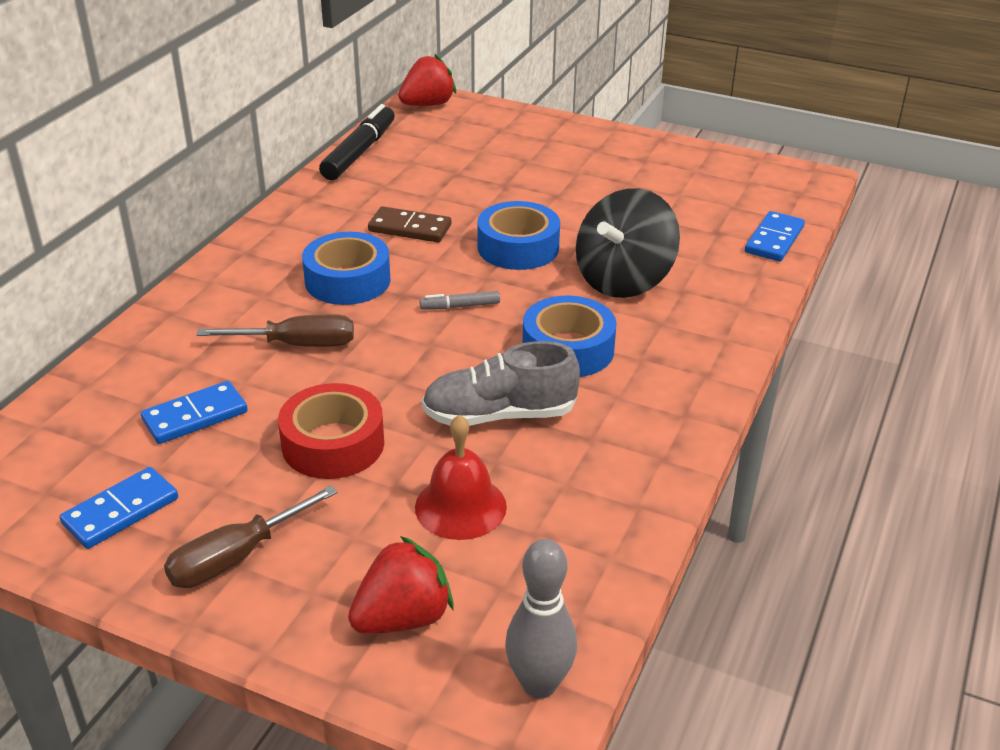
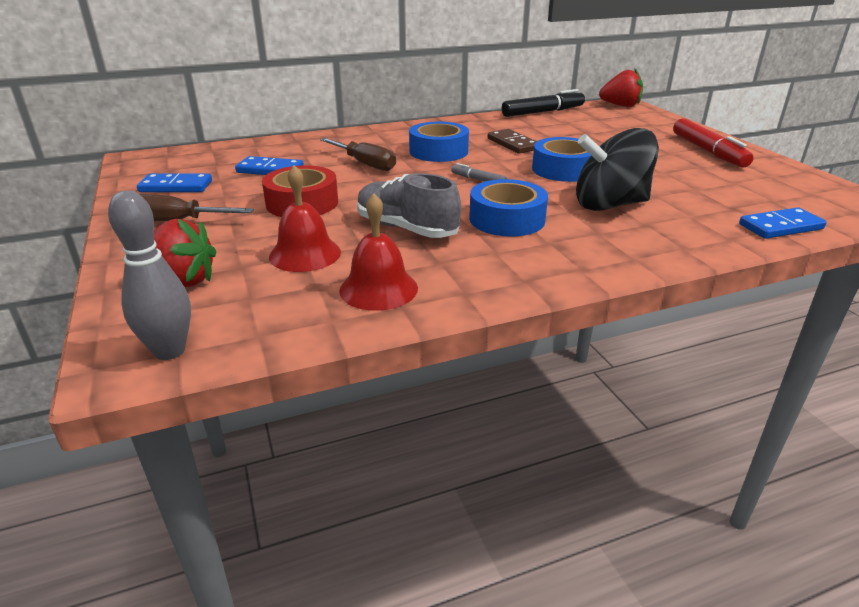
camera: 45 degrees right, 5 degrees down
none -> red bell [339,193,418,311]
none -> red marker [673,118,754,167]

